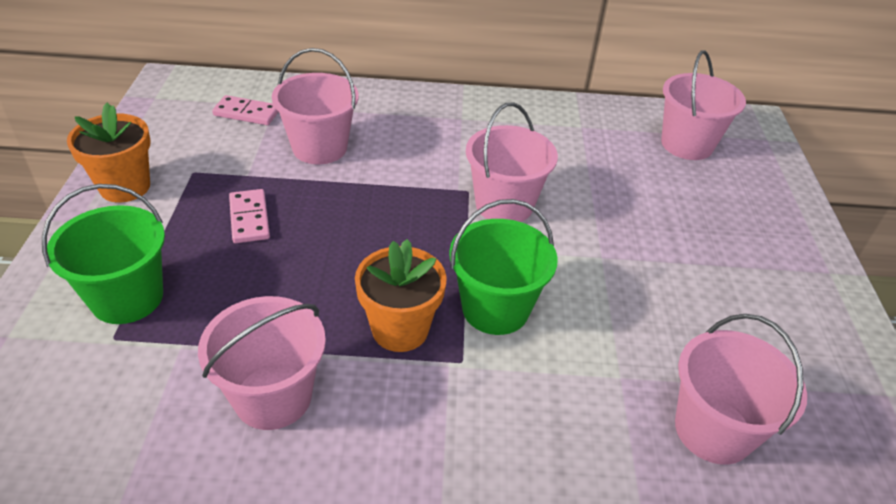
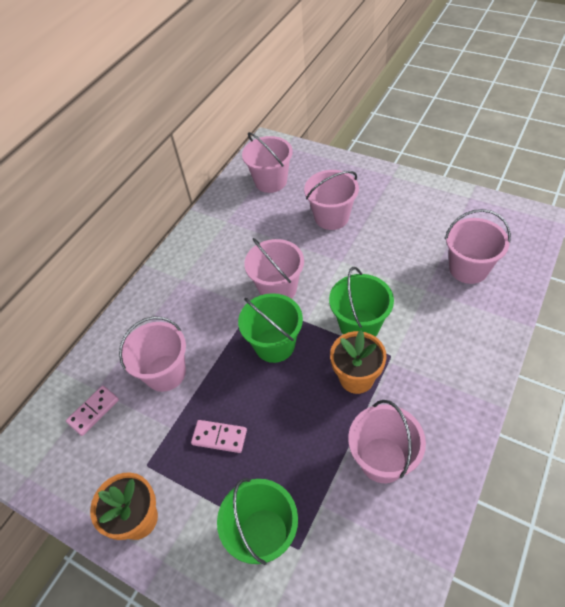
camera: 55 degrees left, 10 degrees up
none -> green bucket [238,293,303,363]
none -> pink bucket [304,170,359,230]

